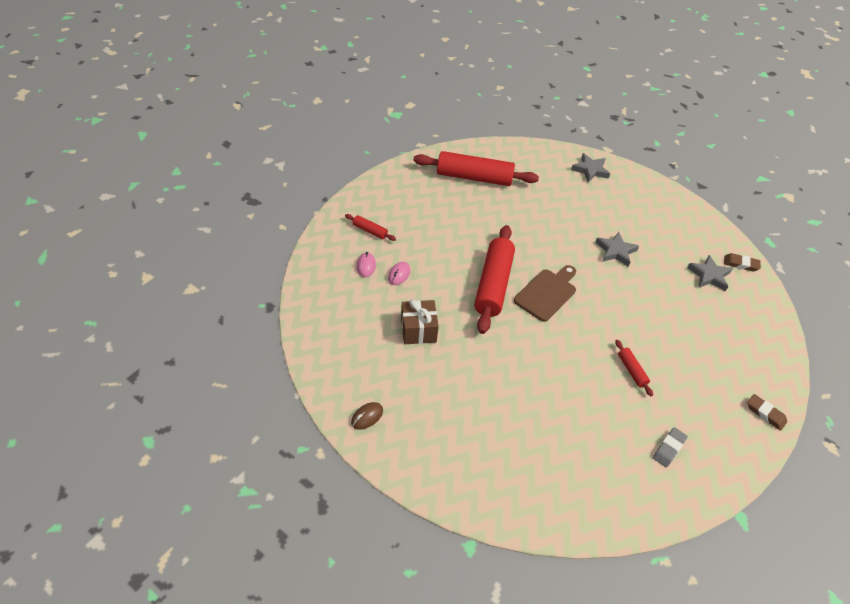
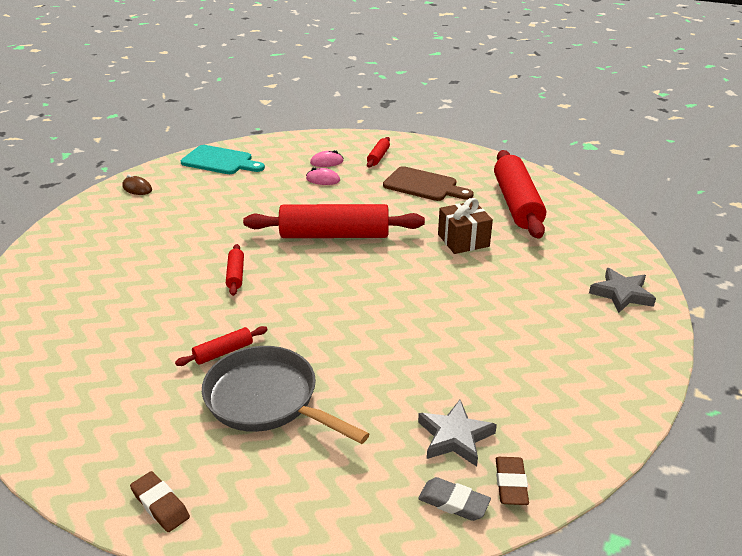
camera: 80 degrees right, 15 degrees down
brown gift [401,299,439,344] -> brown gift moved to [438,198,493,254]
brown cutting board [514,265,576,322] -> brown cutting board moved to [383,166,474,201]
grey star [595,232,639,267] -> none
grey eraser [653,427,688,467] -> grey eraser moved to [418,477,491,521]
brown eraser [747,394,787,431] -> brown eraser turned 75 degrees counterclockwise [130,471,190,532]
none -> turquoise cutting board [181,145,265,174]
none -> grey pan [202,346,369,444]
none -> red rolling pin [226,244,244,296]

